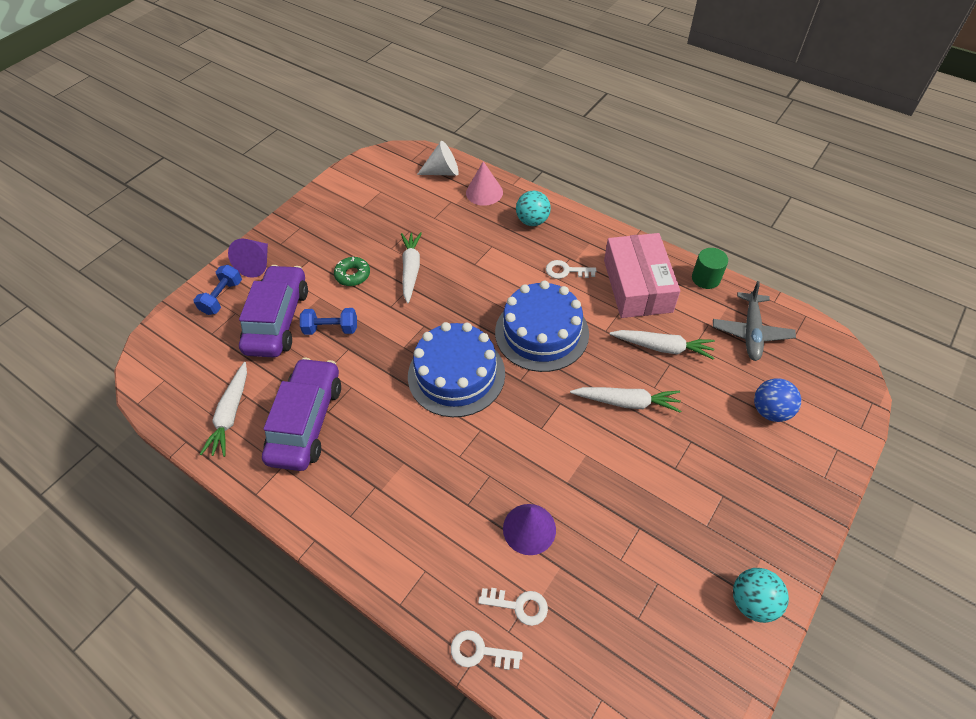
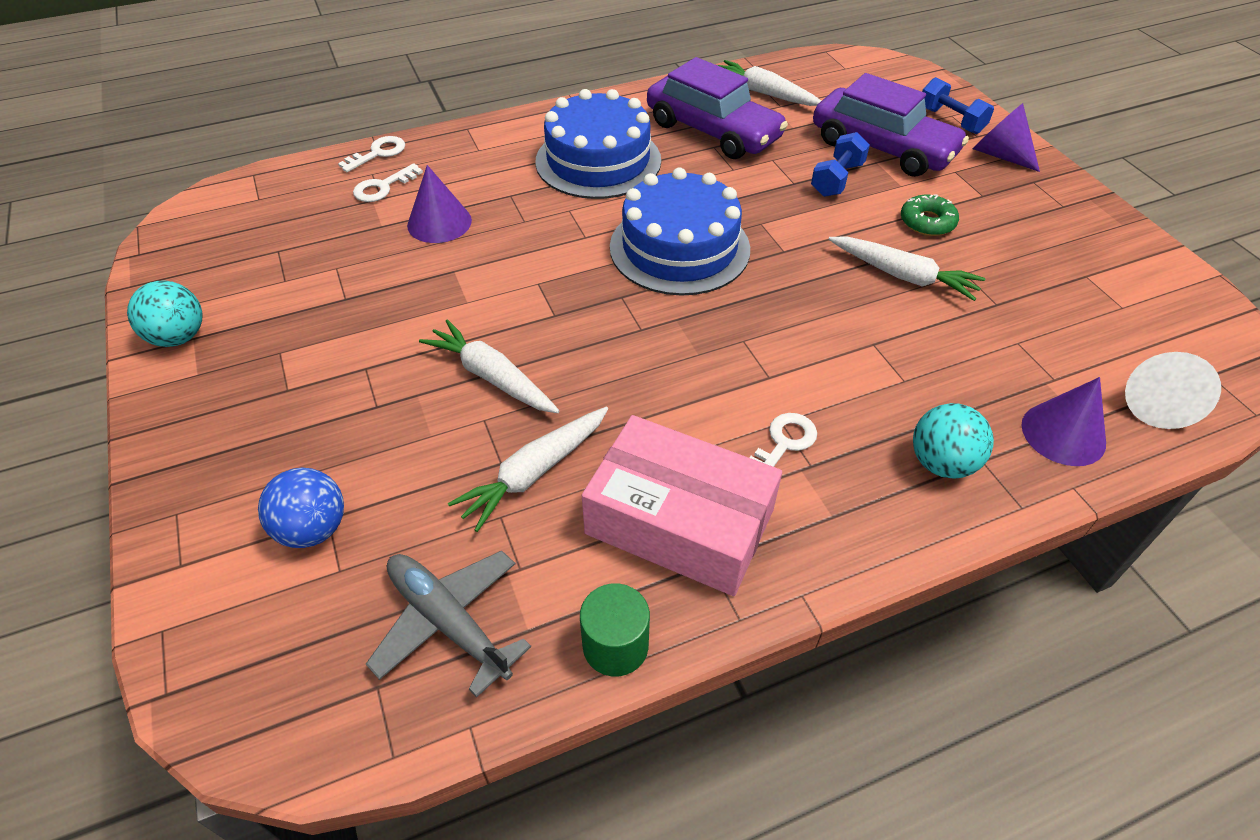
camera: 120 degrees right, 5 degrees down
pink cone [466,161,503,206] -> purple cone [1021,377,1106,466]
blue cake [495,281,589,372] -> blue cake moved to [535,89,661,199]
white carrot [570,387,681,413] -> white carrot turned 90 degrees clockwise [419,319,560,413]

